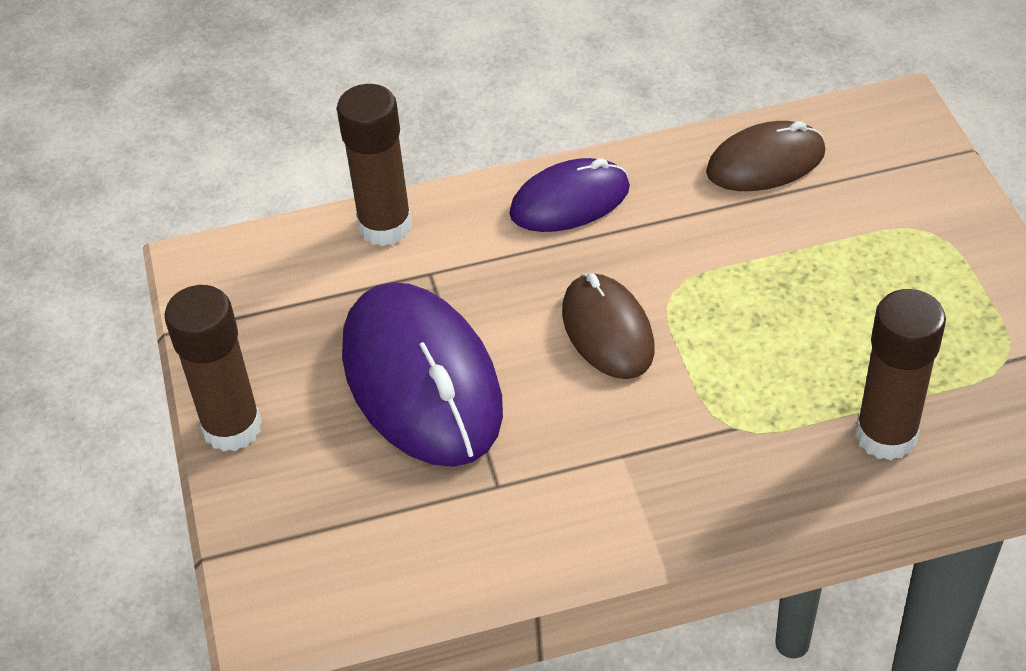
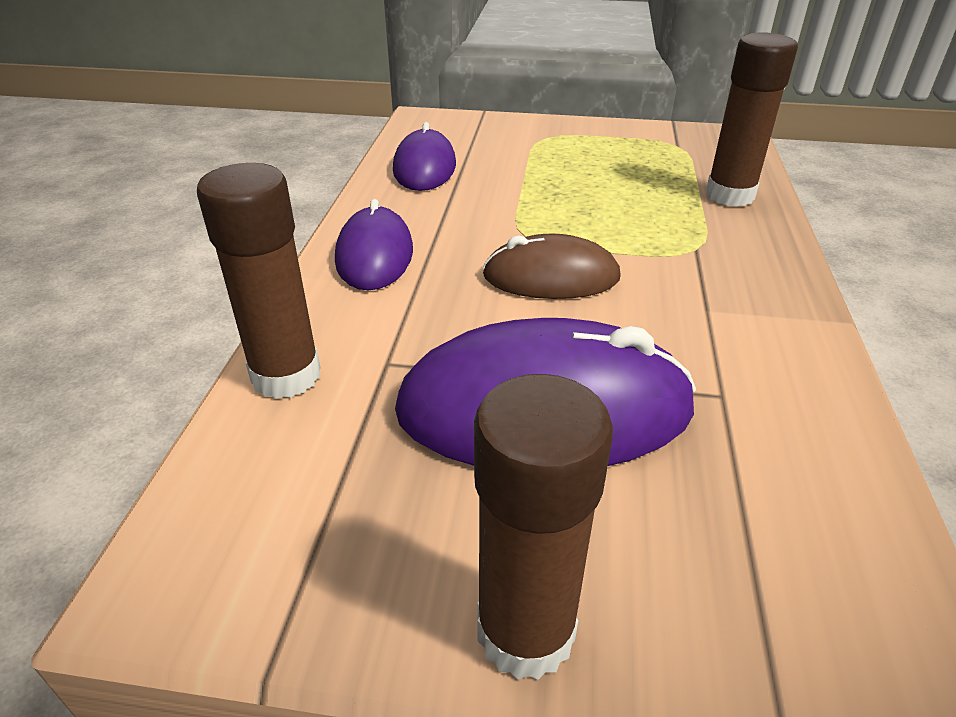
camera: 70 degrees left, 10 degrees down
brown mouse [706,121,825,191] -> purple mouse [393,122,456,191]

